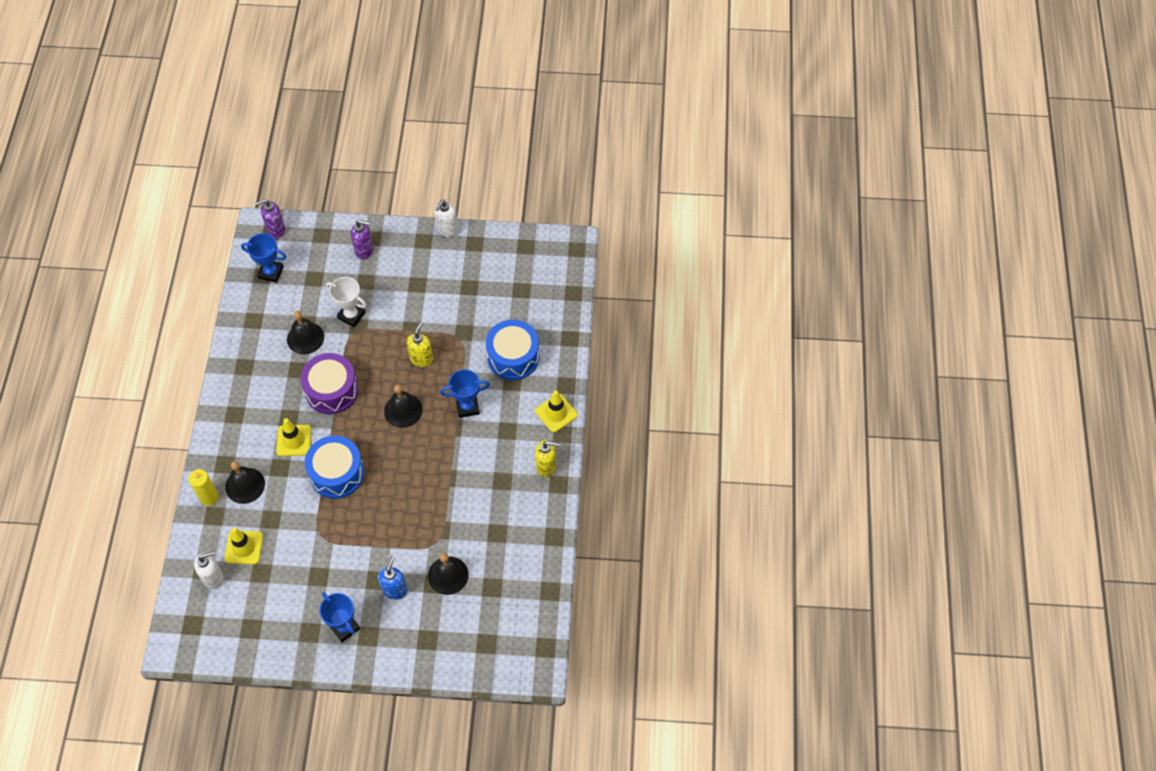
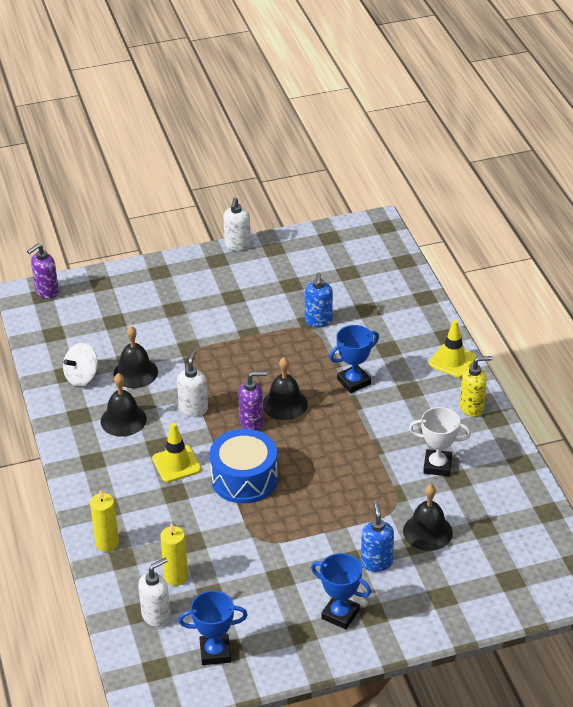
camera: 20 degrees left, 20 degrees down
black bell [225,461,265,504] -> black bell moved to [101,373,147,437]
yellow traffic cone [225,528,263,564] -> yellow candle [160,523,188,586]
blue trophy [241,233,286,283] -> blue trophy moved to [178,591,248,665]
purple drum [301,353,359,414] -> white soap dispenser [177,350,208,417]
white trophy [326,277,367,327] -> white trophy moved to [409,407,471,476]
purple soap dispenser [351,220,374,259] -> purple soap dispenser moved to [238,371,267,431]
yellow soap dispenser [406,321,433,367] -> none
blue drum [486,320,540,380] -> none
none -> white spinning top [63,343,98,386]
none -> blue soap dispenser [305,273,333,327]

